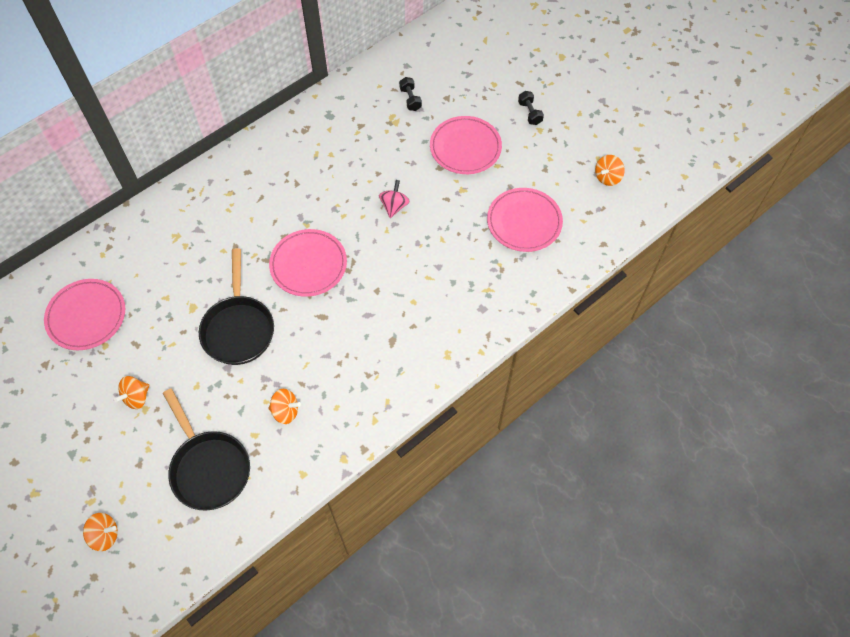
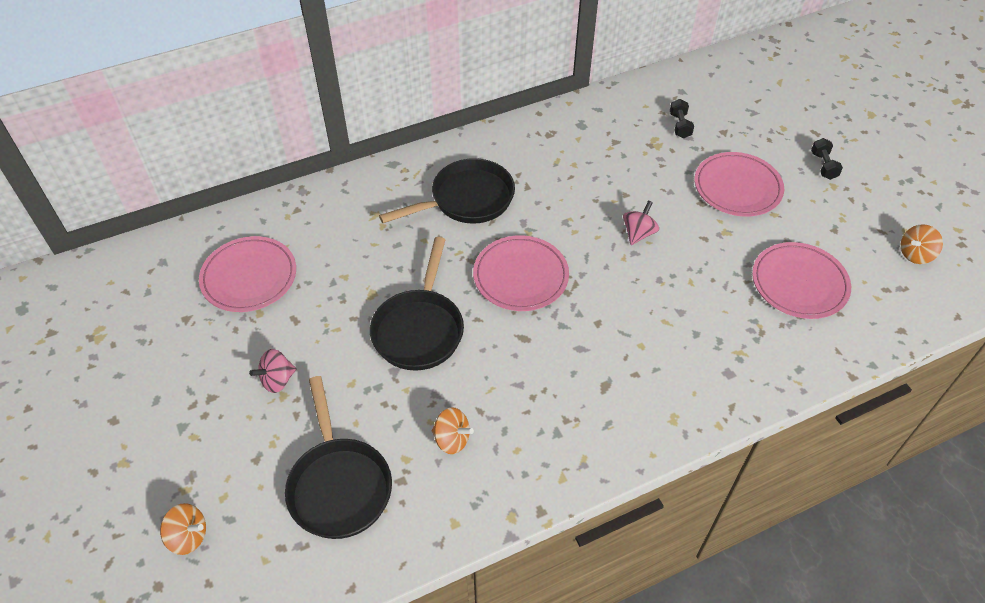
camera: 15 degrees right, 10 degrees down
orange spinning top [114,376,149,409] -> pink spinning top [249,349,297,393]
none -> black pan [379,158,515,224]

